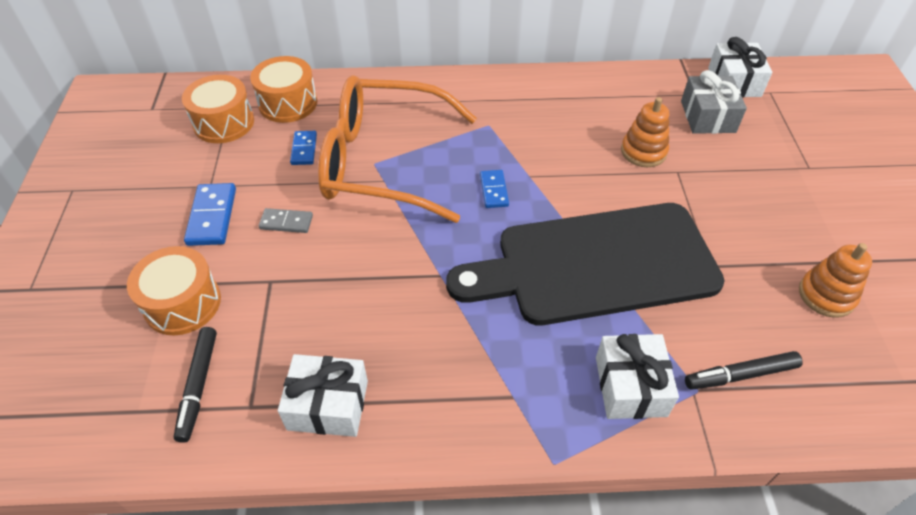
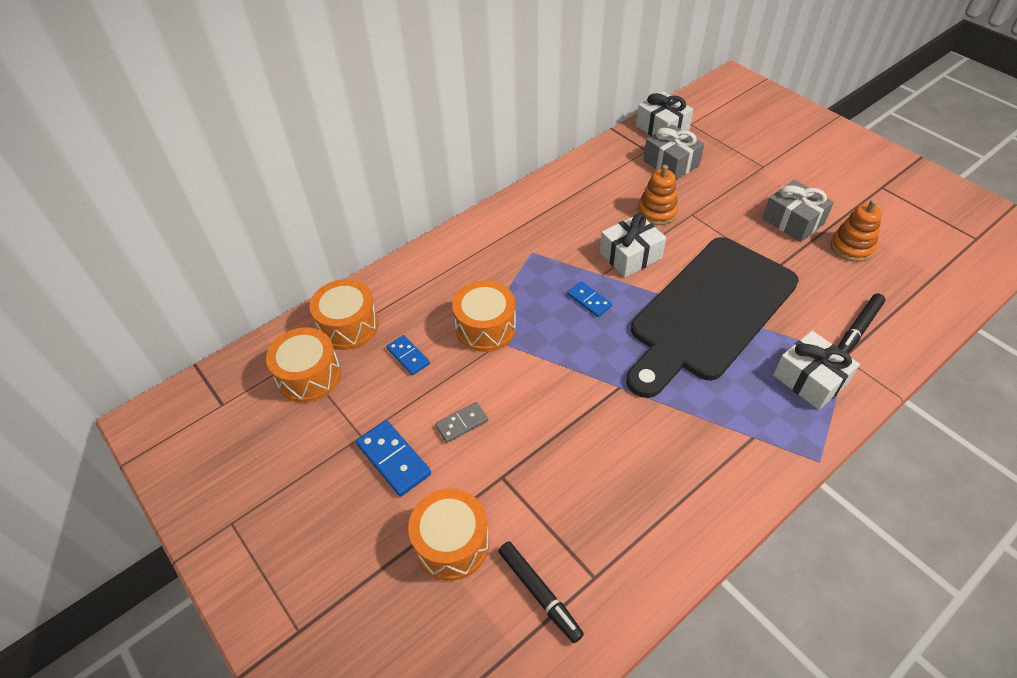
camera: 35 degrees left, 0 degrees up
white gift [278,354,368,437] -> white gift moved to [599,213,666,278]
orange glasses [318,75,477,223] -> orange drum [452,280,516,352]
none -> grey gift [762,179,834,242]

